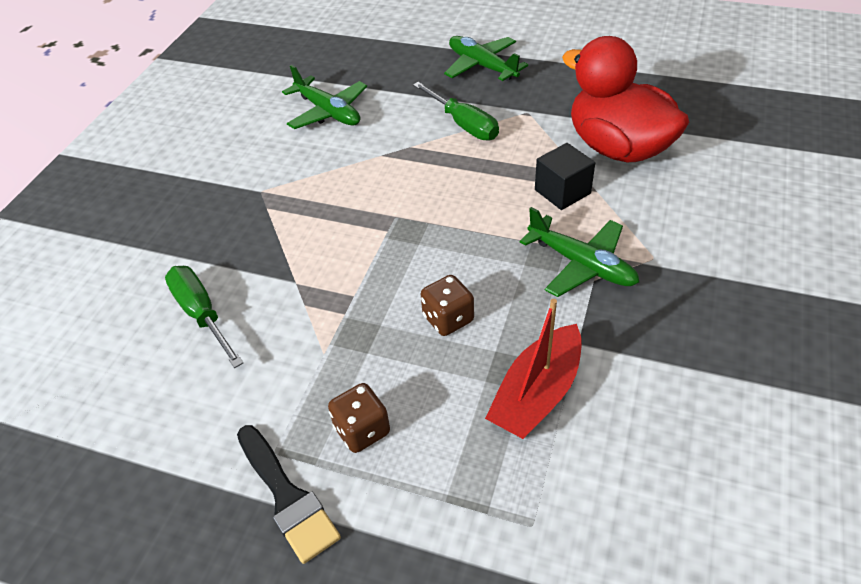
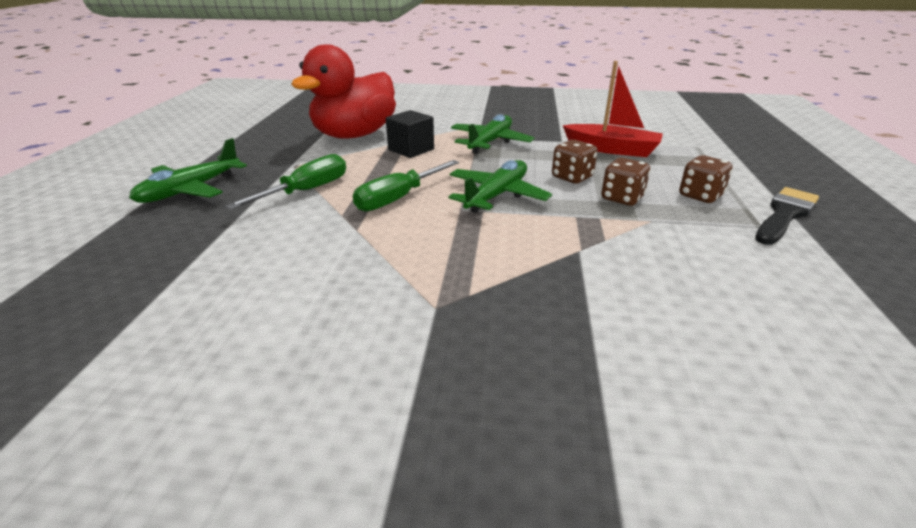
camera: 105 degrees left, 15 degrees down
green screwdriver [165,266,243,368] -> green screwdriver moved to [353,160,459,212]
green plane [282,65,367,129] -> green plane moved to [449,160,552,213]
none -> brown dice [601,157,651,206]

